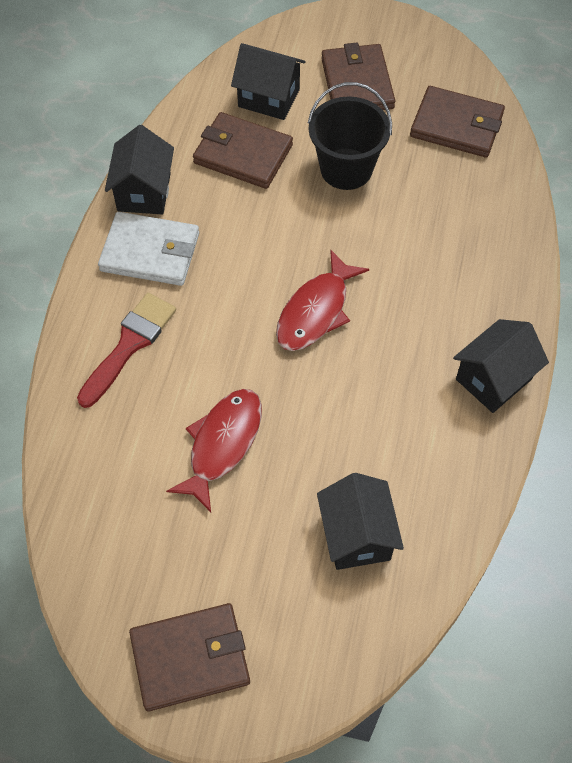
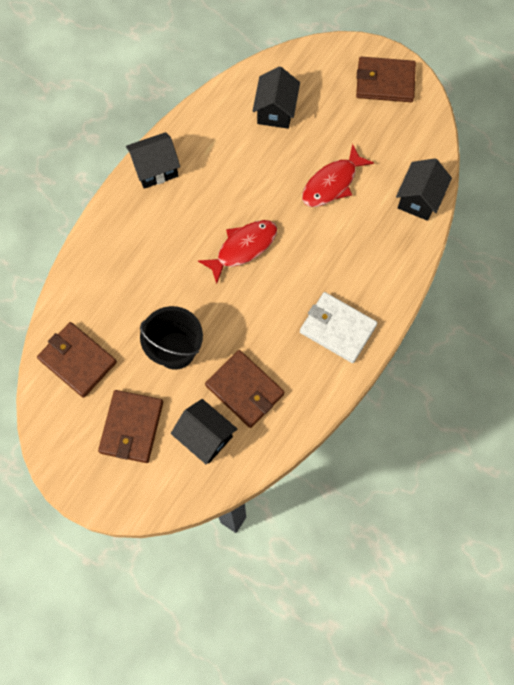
camera: 160 degrees left, 10 degrees up
red brush [77,293,176,408] -> none
black house [105,125,174,214] -> black house moved to [396,158,452,221]

